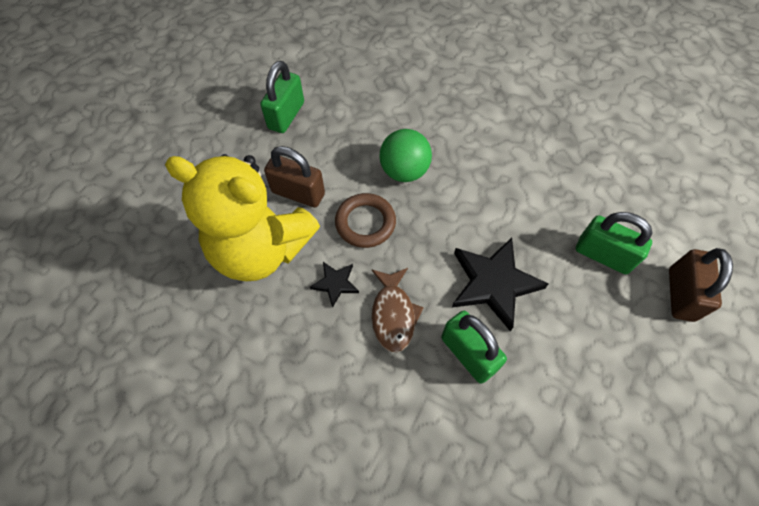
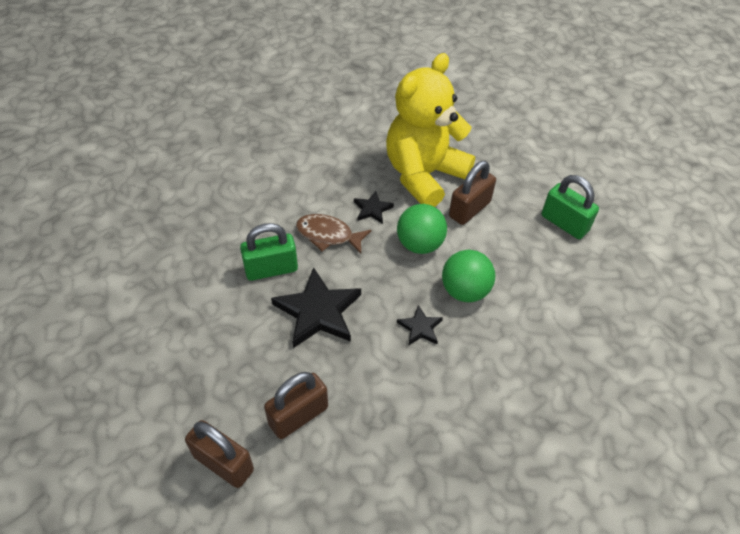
camera: 110 degrees right, 10 degrees down
brown ring [335,193,396,248] -> green ball [397,204,447,254]
green padlock [576,212,653,274] -> brown padlock [264,372,328,439]
none -> black star [397,305,443,346]

